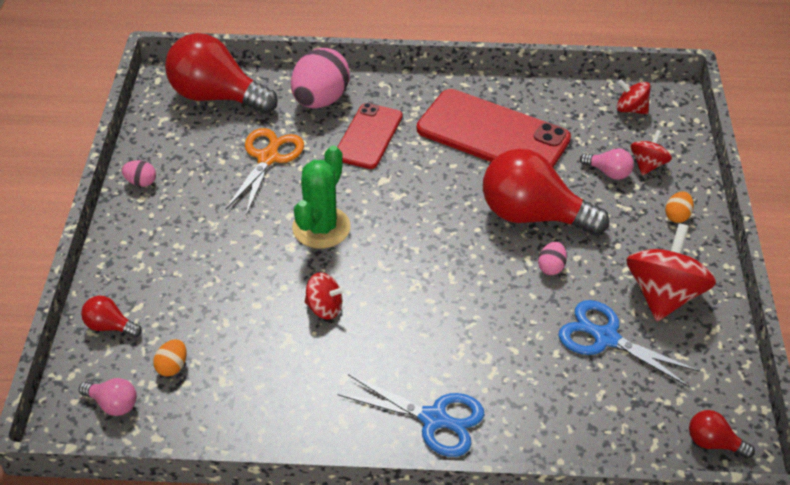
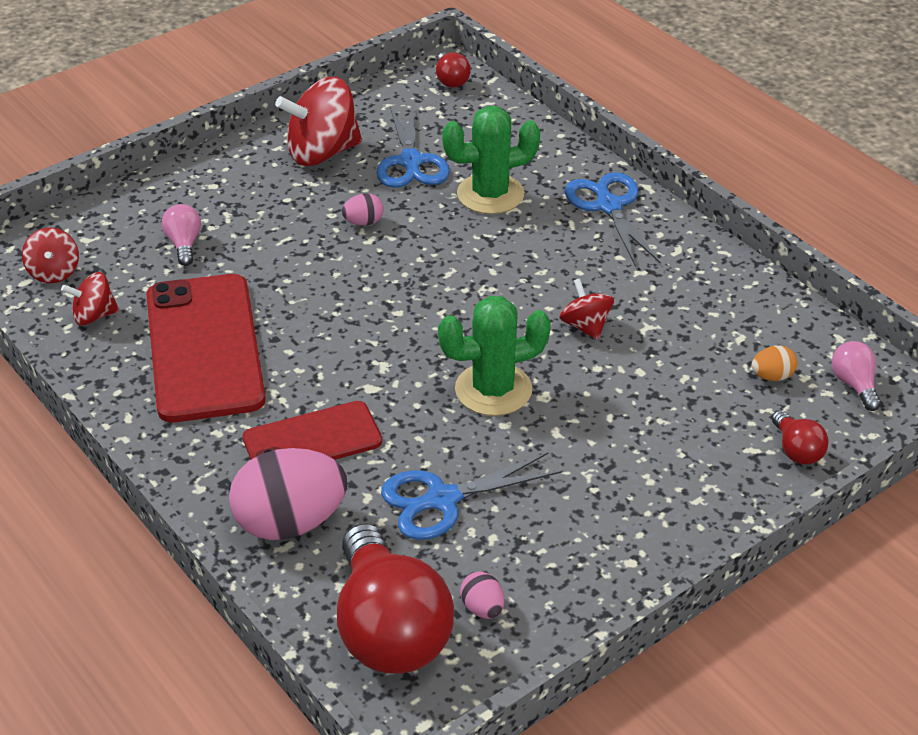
camera: 130 degrees left, 5 degrees down
pink egg [122,160,156,187] -> pink egg moved to [460,572,504,619]
orange scissors [226,128,304,215] -> blue scissors [381,452,562,540]
red light bulb [483,149,609,235] -> none
red spinning top [631,130,672,175] -> red spinning top moved to [61,272,119,325]
orange egg [665,192,694,223] -> none
none -> green cactus [442,106,540,214]

